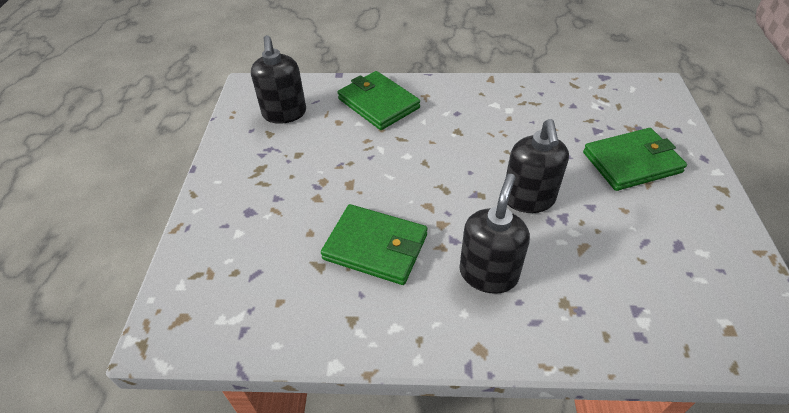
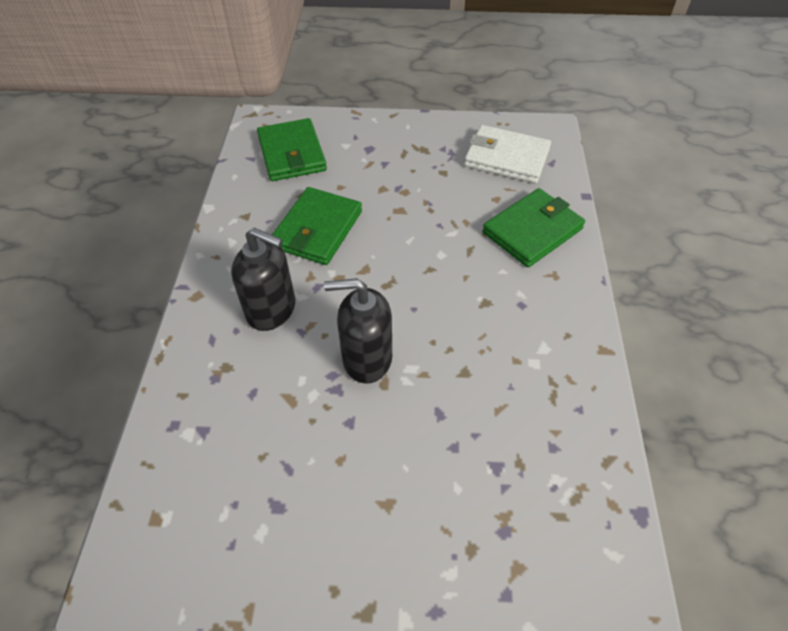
camera: 90 degrees right, 5 degrees up
black soap dispenser [251,35,306,124] -> white wallet [464,125,551,183]
green wallet [583,128,687,191] -> green wallet moved to [257,118,327,181]

